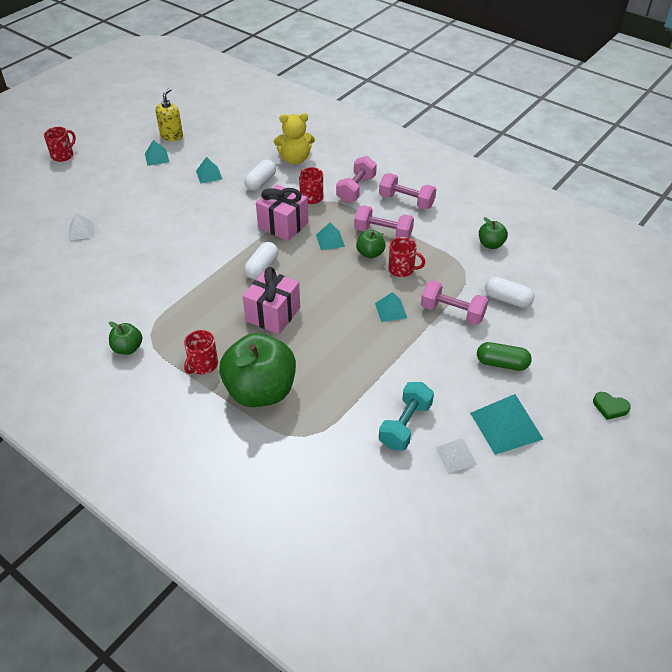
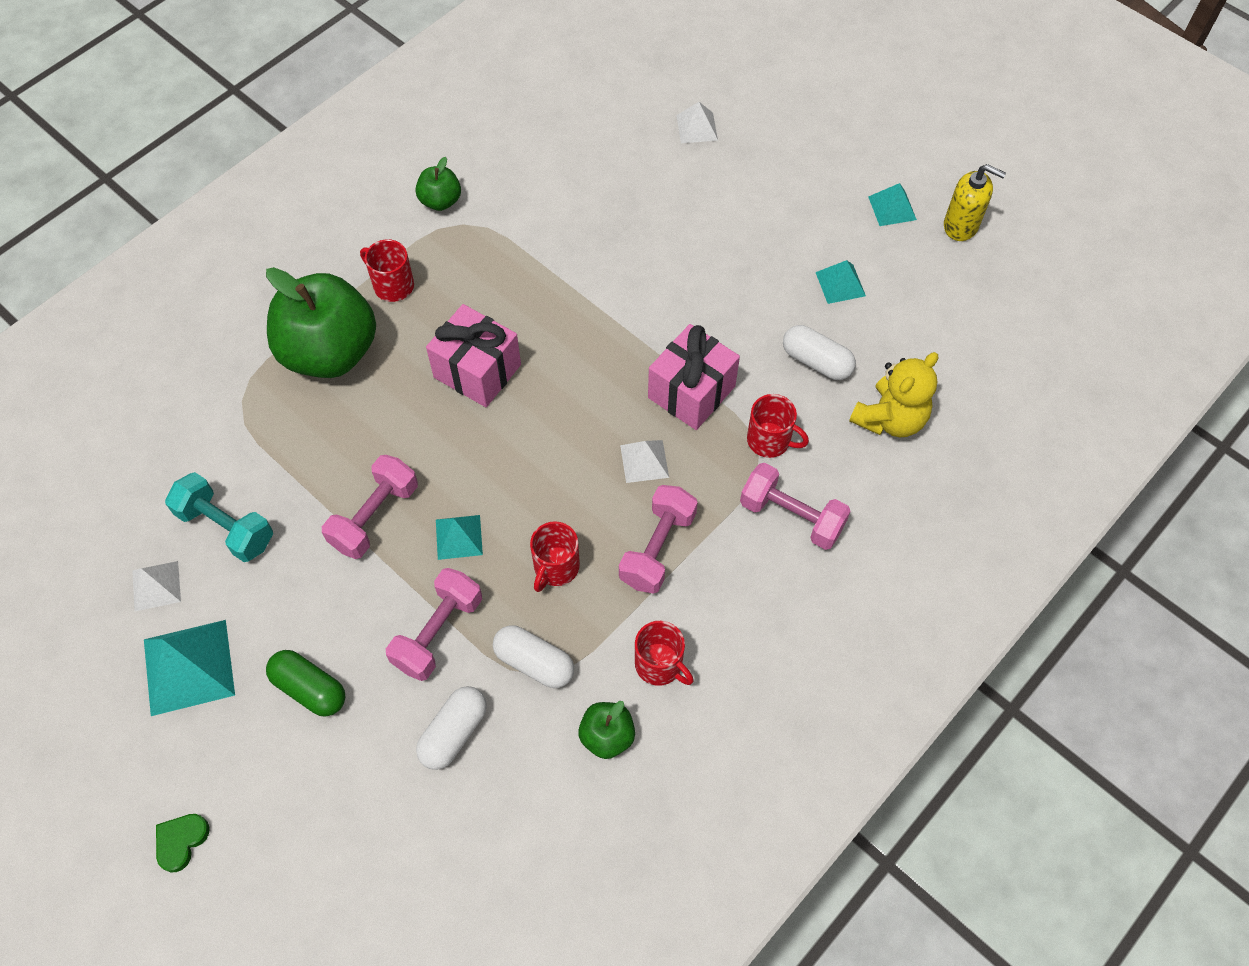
camera: 95 degrees right, 15 degrees up
red mug [44,127,76,162] -> red mug moved to [635,621,694,686]
white capsule [244,242,278,279] -> white capsule moved to [493,625,574,688]
yellow teddy bear [274,113,315,164] -> yellow teddy bear turned 135 degrees counterclockwise [849,352,938,437]
turquoise pyramid [316,222,345,250] -> white pyramid [620,440,669,483]
green apple [356,230,385,258] -> none
pink dumbbell [379,173,436,209] -> pink dumbbell moved to [322,455,418,559]
green capsule [477,342,532,371] -> green capsule turned 75 degrees counterclockwise [266,650,345,717]

